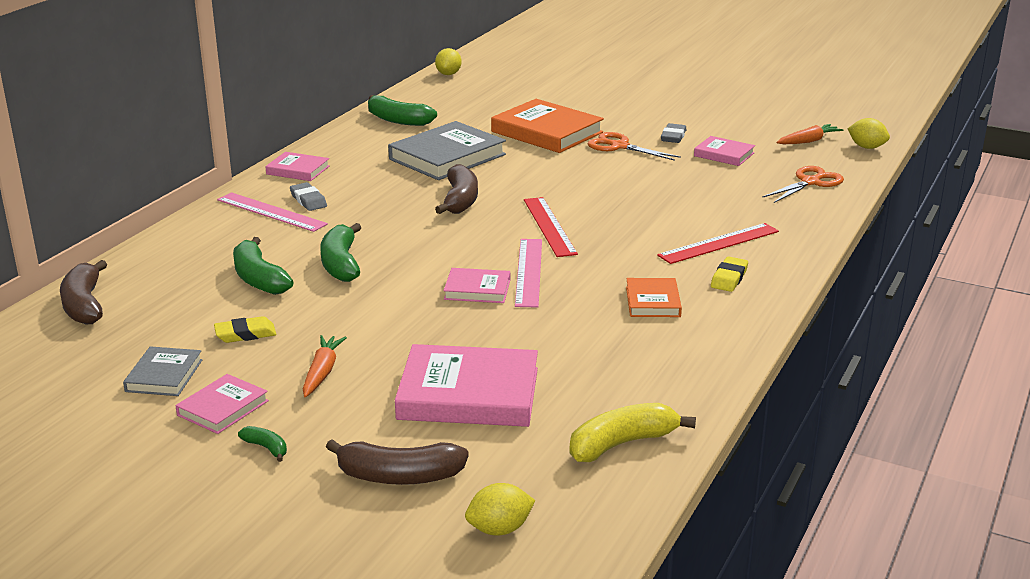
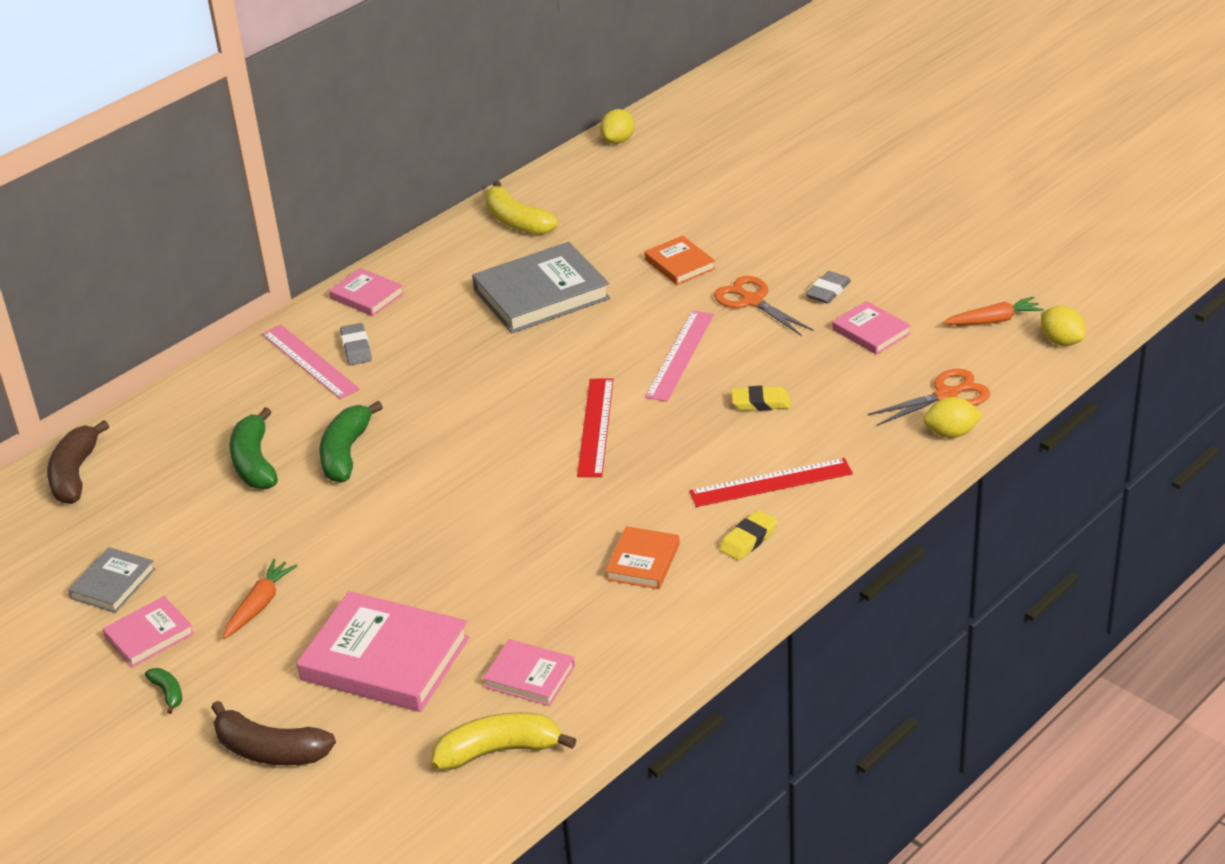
camera: 20 degrees right, 10 degrees up
yellow eraser [214,316,276,343] -> yellow eraser moved to [731,386,790,411]
green banana [368,95,437,126] -> yellow banana [485,181,558,235]
brown banana [435,164,478,214] -> none
pink book [443,268,510,303] -> pink book moved to [483,639,575,706]
yellow lemon [465,483,535,536] -> yellow lemon moved to [924,397,983,438]
orange book [491,99,604,153] -> orange book [644,236,716,285], size x0.53
pink ruler [515,239,542,307] -> pink ruler moved to [645,311,714,402]

